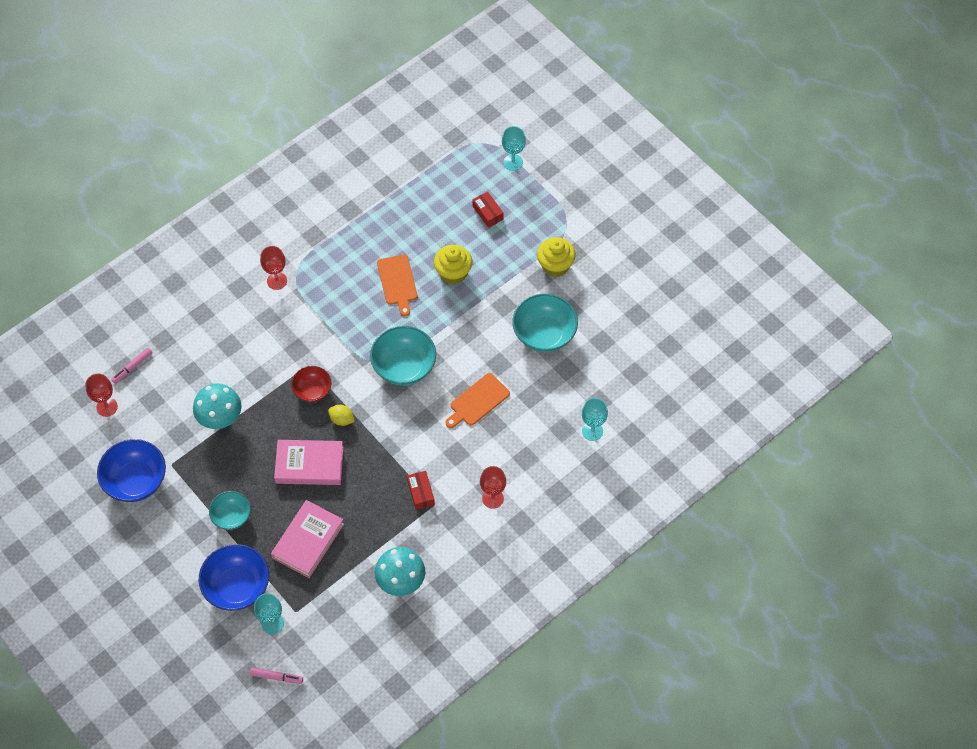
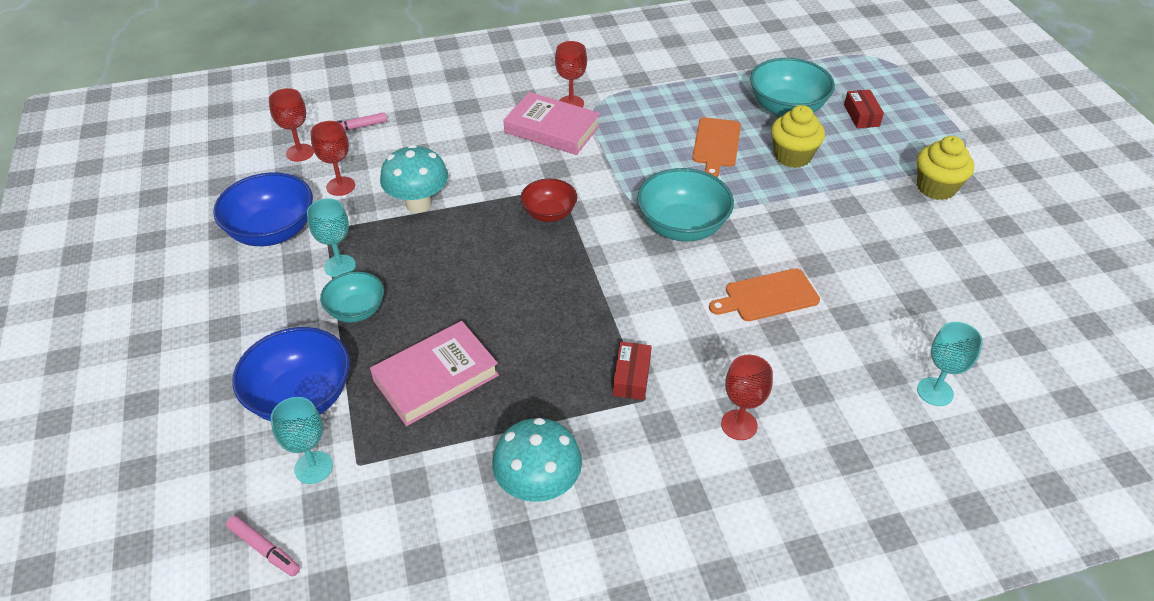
camera: 25 degrees right, 15 degrees down
pink book [274,440,344,485] -> pink book moved to [504,92,600,155]
yellow lemon [328,405,355,426] -> none
turquoise goblet [502,126,526,171] -> turquoise goblet moved to [307,198,356,277]
turquoise bowl [513,294,578,352] -> turquoise bowl moved to [750,58,835,117]
none -> red goblet [311,121,355,196]

